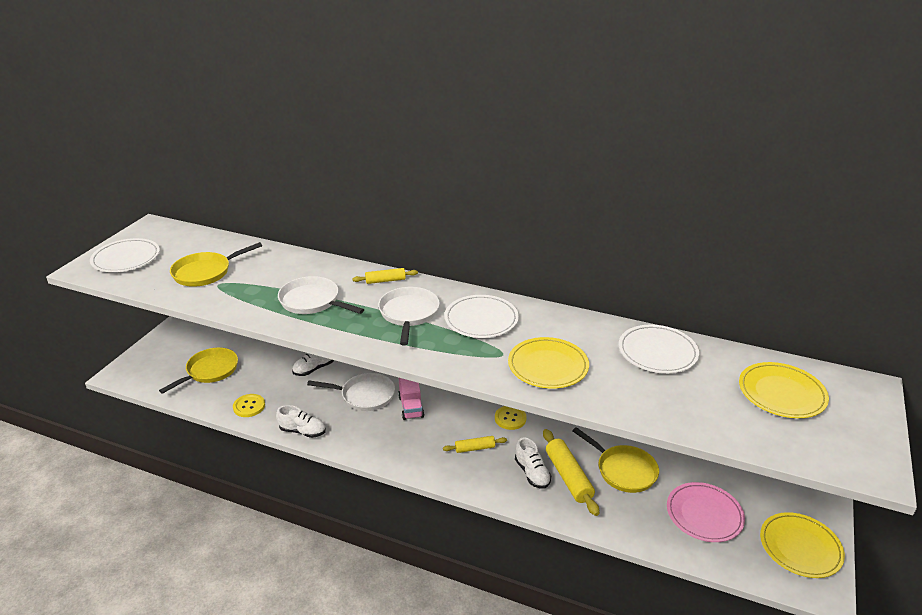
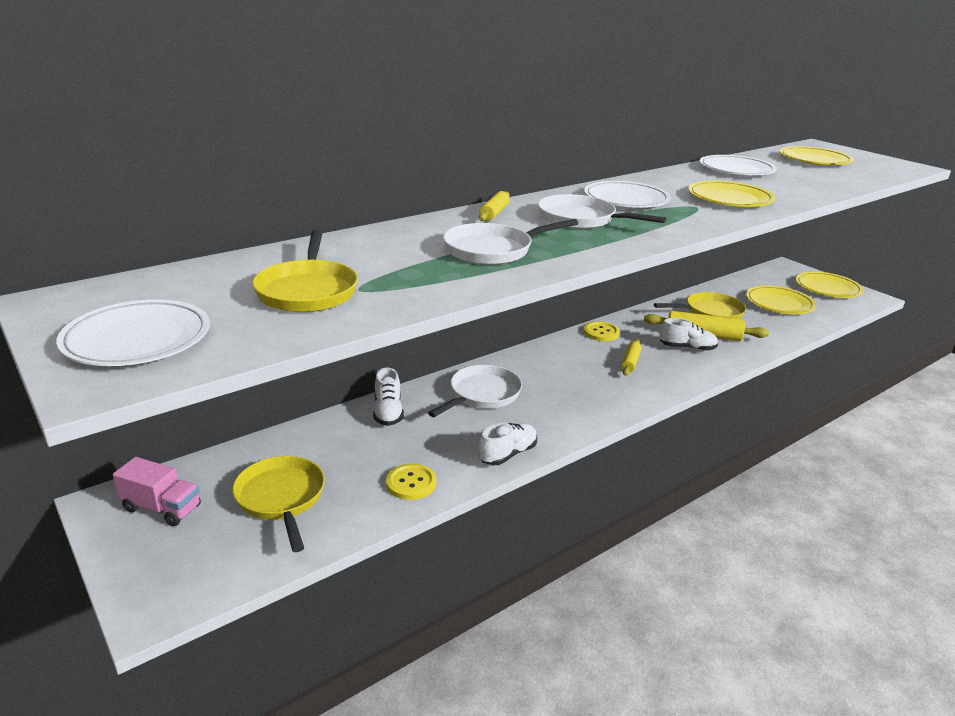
camera: 60 degrees left, 5 degrees down
pink truck [398,378,424,420] -> pink truck moved to [113,457,201,526]
pink plate [667,482,745,542] -> yellow plate [746,286,816,314]

